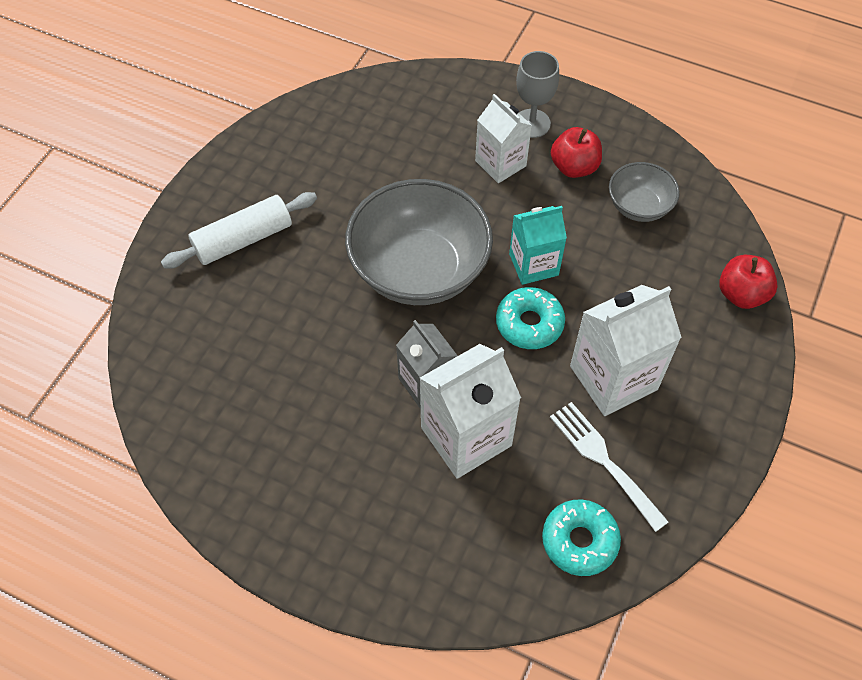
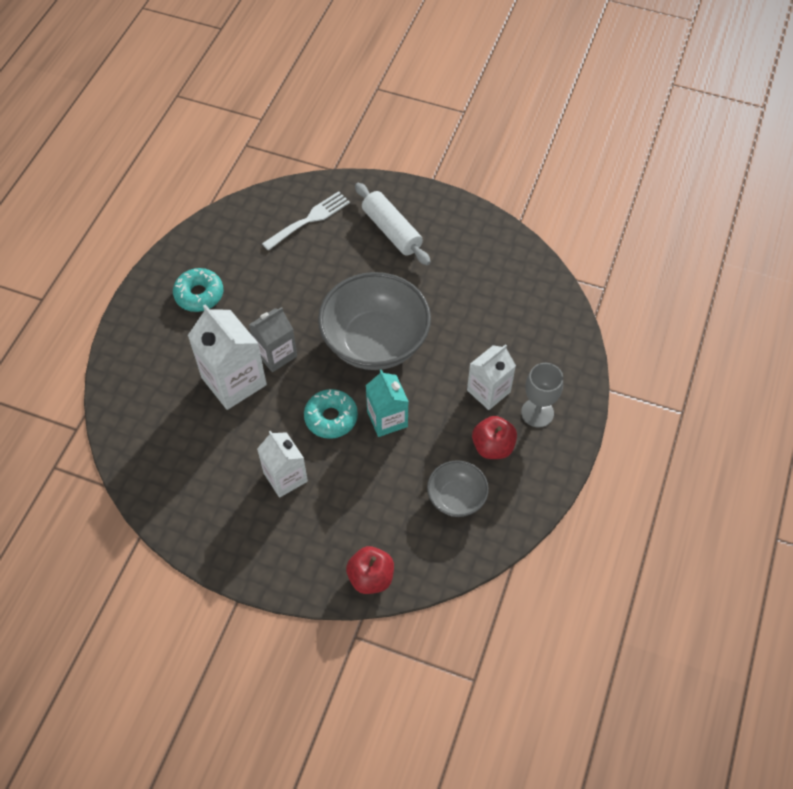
camera: 85 degrees right, 0 degrees up
turquoise donut [542,500,621,576] -> turquoise donut moved to [173,268,223,312]
white fork [550,402,669,532] -> white fork moved to [262,191,350,251]
white carton [570,285,682,416] -> white carton [257,430,308,498], size x0.65

